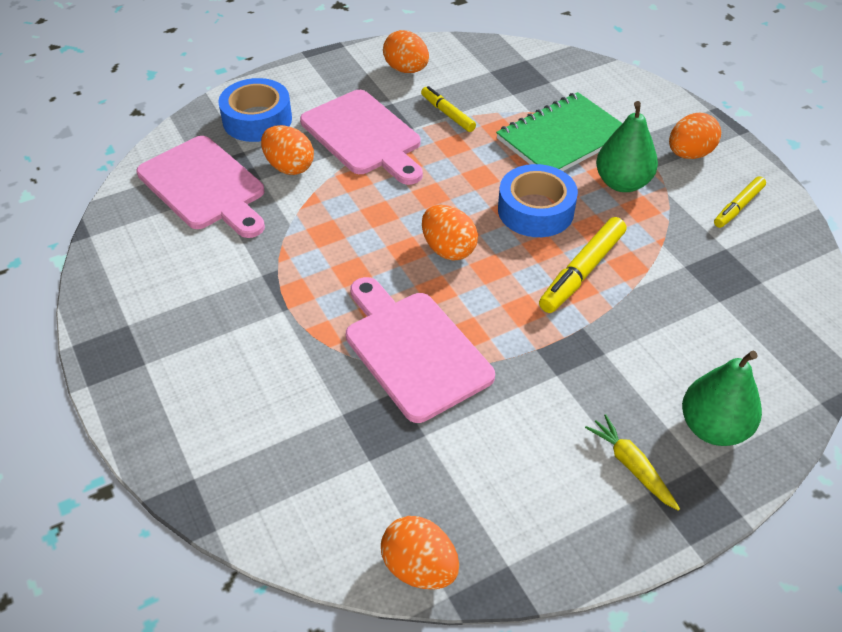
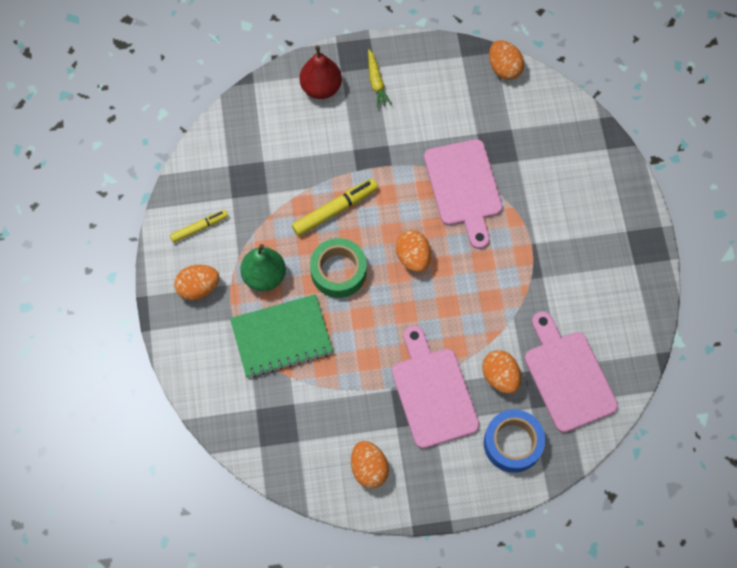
camera: 160 degrees left, 20 degrees up
yellow marker [421,86,476,132] -> none
blue tape [498,164,578,237] -> green tape [310,238,367,298]
green pear [682,351,762,446] -> red pear [300,46,342,99]

